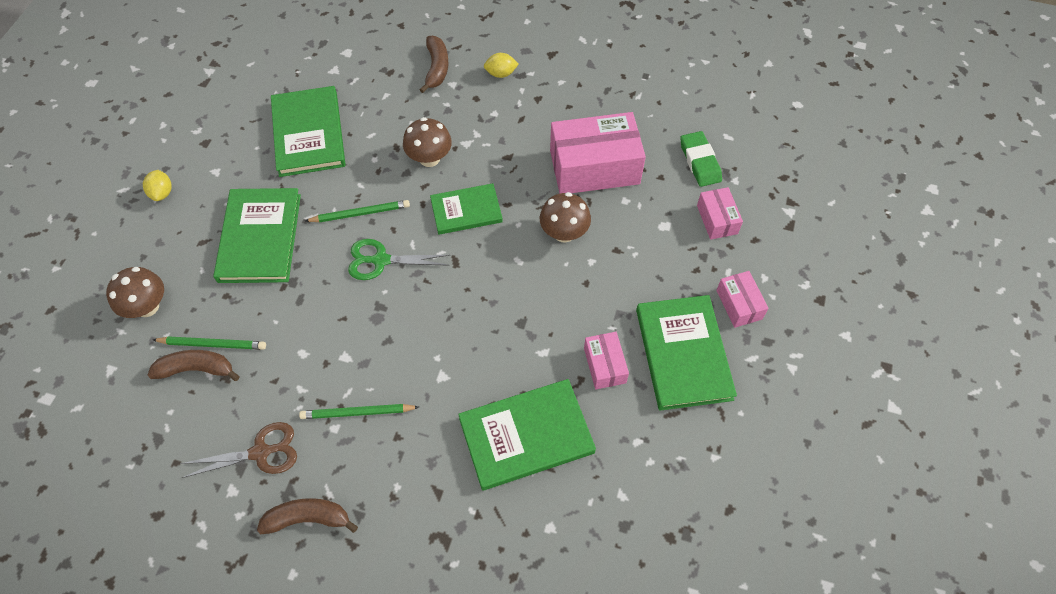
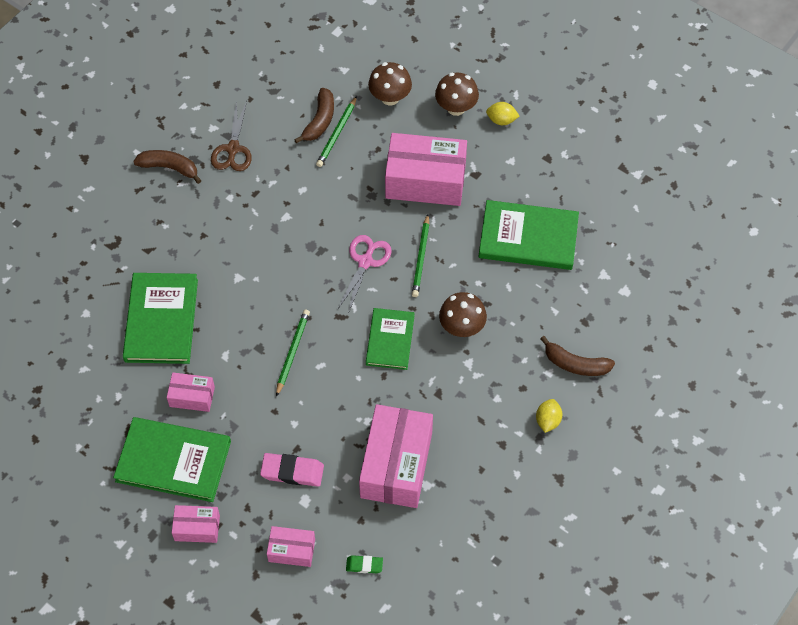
camera: 110 degrees right, 0 degrees up
green book [213,188,301,283] -> pink box [385,133,467,206]
brown banana [257,498,358,534] -> brown banana turned 90 degrees counterclockwise [133,150,201,184]
green pencil [299,404,419,419] -> green pencil moved to [276,309,310,397]
green scissors [348,239,450,280] -> pink scissors [337,235,391,313]
brown mushroom [540,192,591,242] -> brown mushroom moved to [435,72,479,116]
green eraser [680,131,722,187] -> green eraser [346,555,383,573], size x0.58
none -> pink eraser [260,453,324,487]

